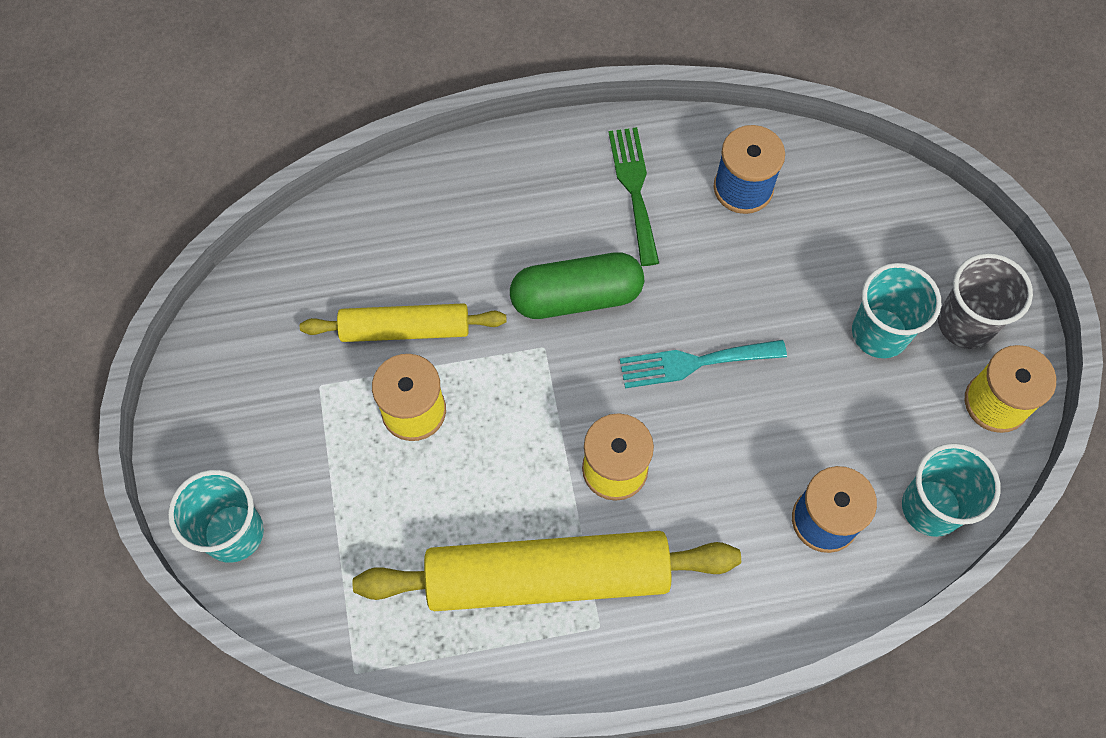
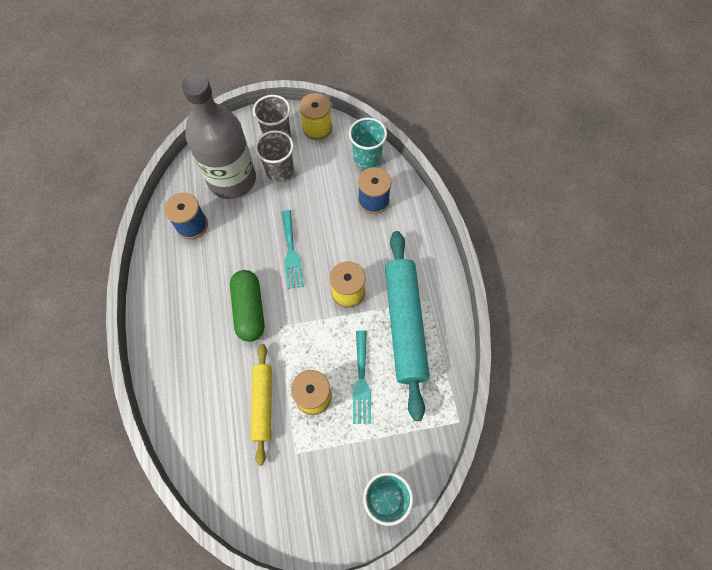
camera: 90 degrees left, 0 degrees up
yellow rolling pin [352,531,741,611] -> turquoise rolling pin [385,231,430,421]
green fork [608,127,659,266] -> none
turquoise cup [852,263,941,358] -> grey cup [255,130,294,182]
none -> grey bottle [182,74,256,199]
none -> turquoise fork [353,331,371,424]

